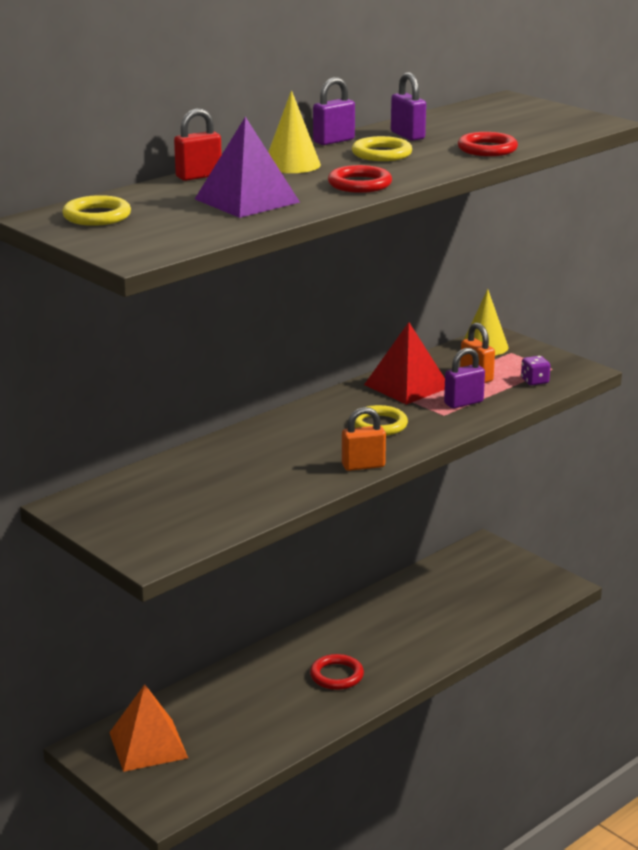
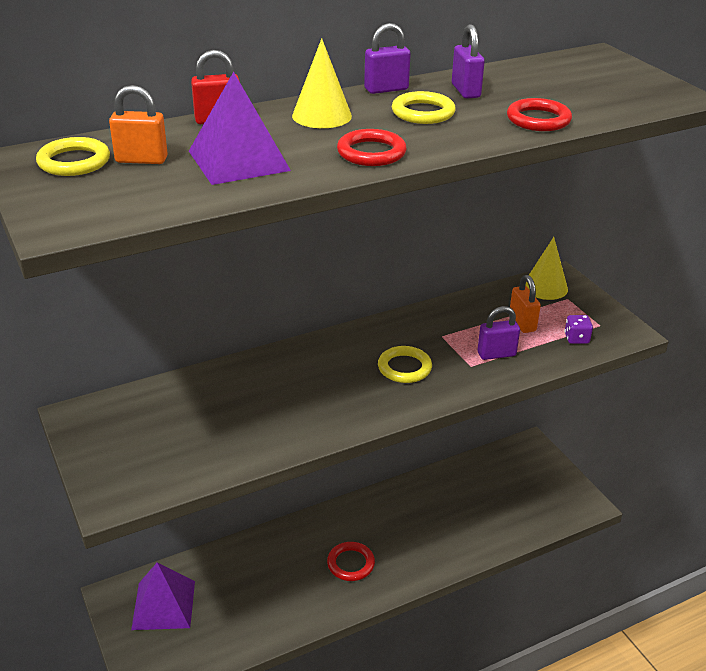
camera: 15 degrees right, 10 degrees up
orange pyramid [109,684,188,772] -> purple pyramid [131,562,195,630]
orange padlock [342,407,386,471] -> orange padlock moved to [109,85,168,164]
red pyramid [364,322,445,405] -> none

